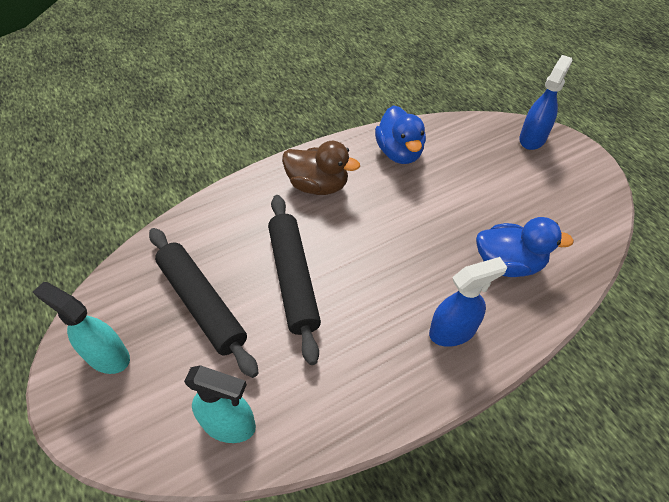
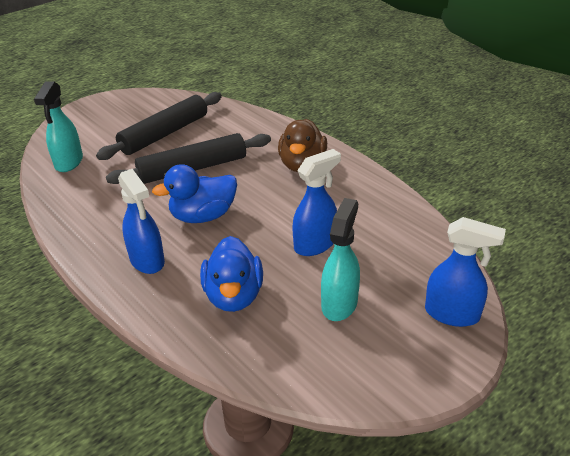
camera: 80 degrees right, 15 degrees down
turquoise spray bottle [33,282,130,374] -> turquoise spray bottle moved to [321,198,360,321]
blue duck [375,105,426,164] -> blue duck moved to [152,164,237,223]
none -> blue spray bottle [292,149,341,256]

